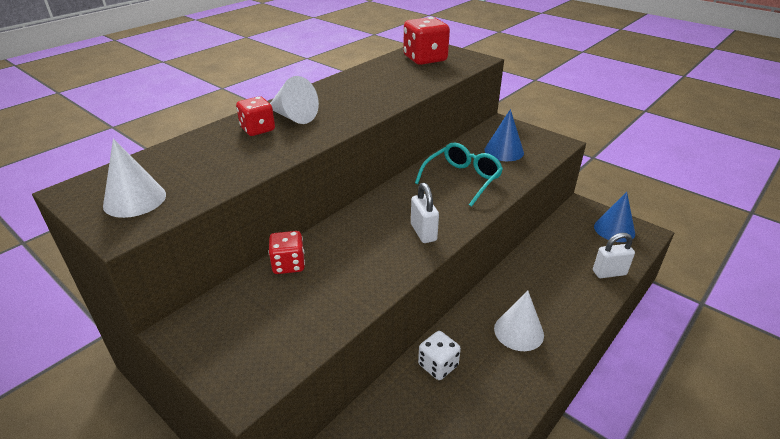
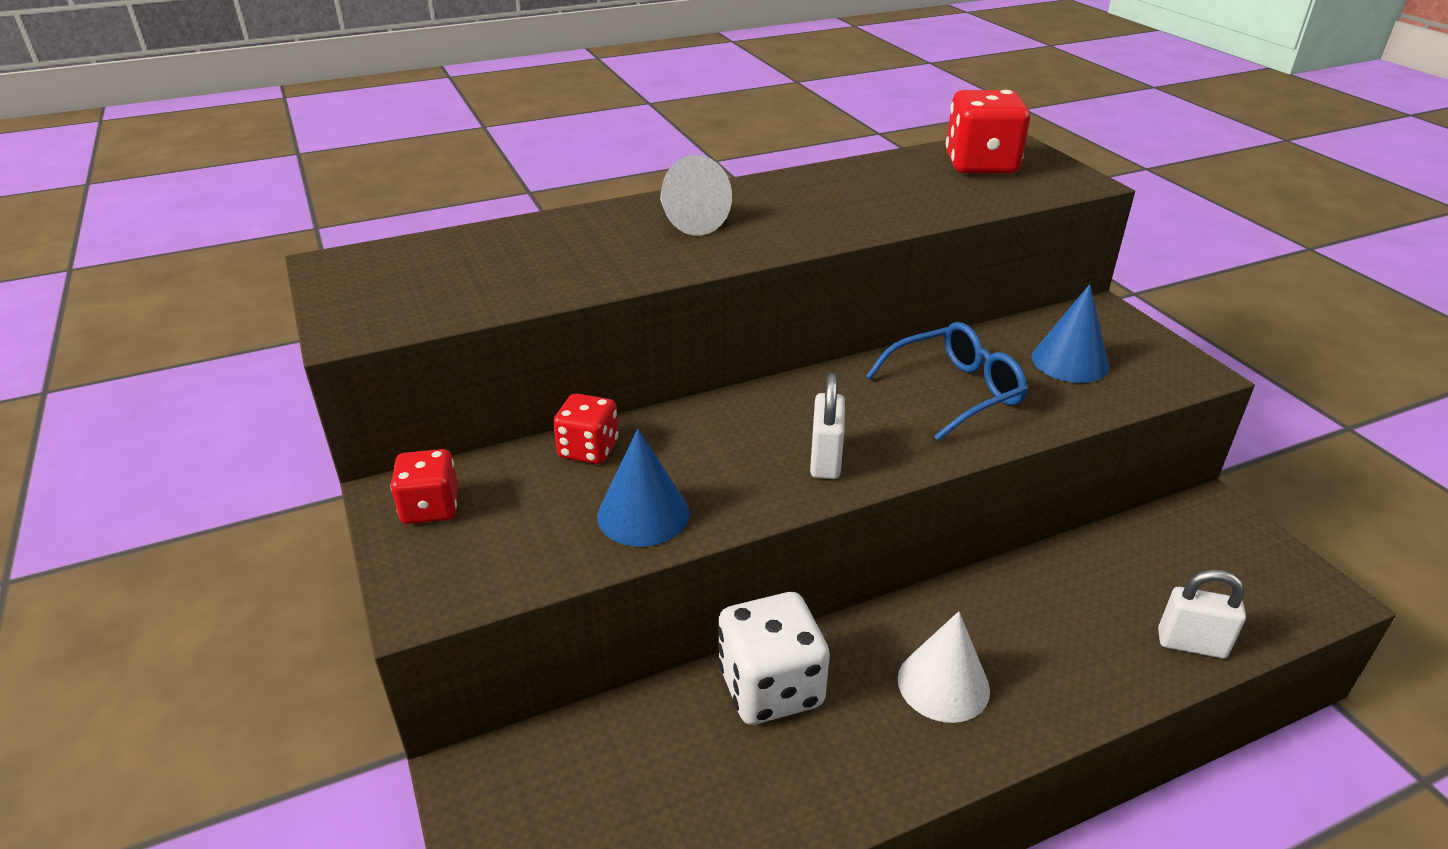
camera: 25 degrees right, 0 degrees up
white cone [103,138,166,218] -> none
red dice [236,96,275,136] -> red dice moved to [391,449,458,524]
turquoise glasses [415,143,503,207] -> blue glasses [866,322,1028,441]
white dice [418,331,461,380] -> white dice [718,592,830,725], size x1.63
blue cone [594,192,635,242] -> blue cone moved to [597,429,690,547]

